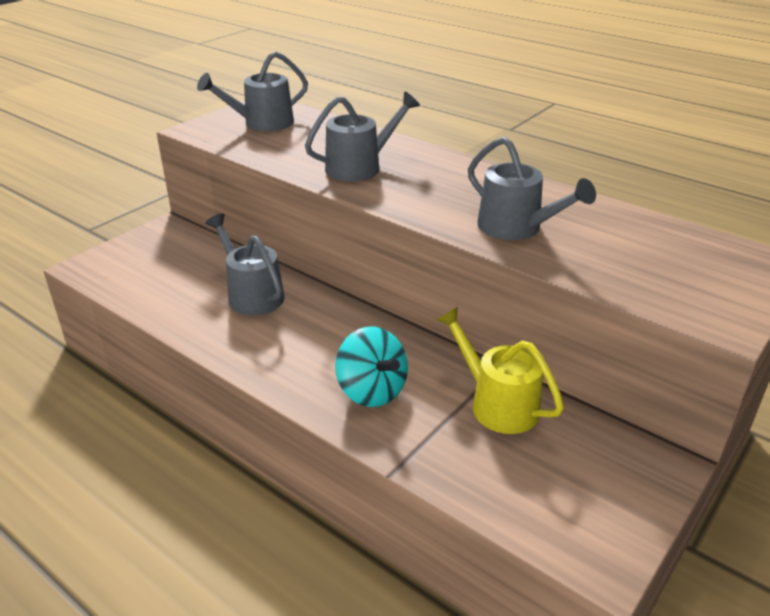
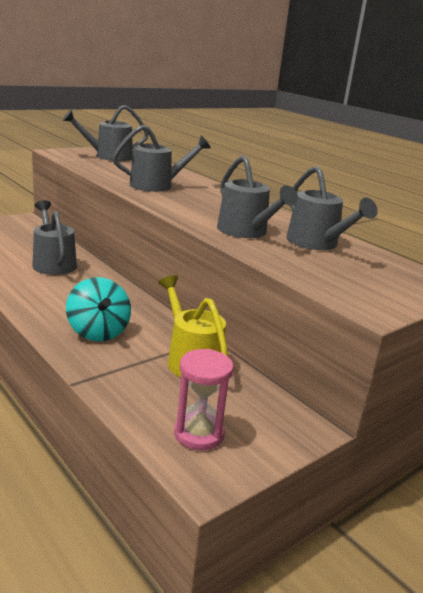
camera: 10 degrees right, 10 degrees down
none -> pink hourglass [174,349,234,450]
none -> grey watering can [287,166,378,250]

